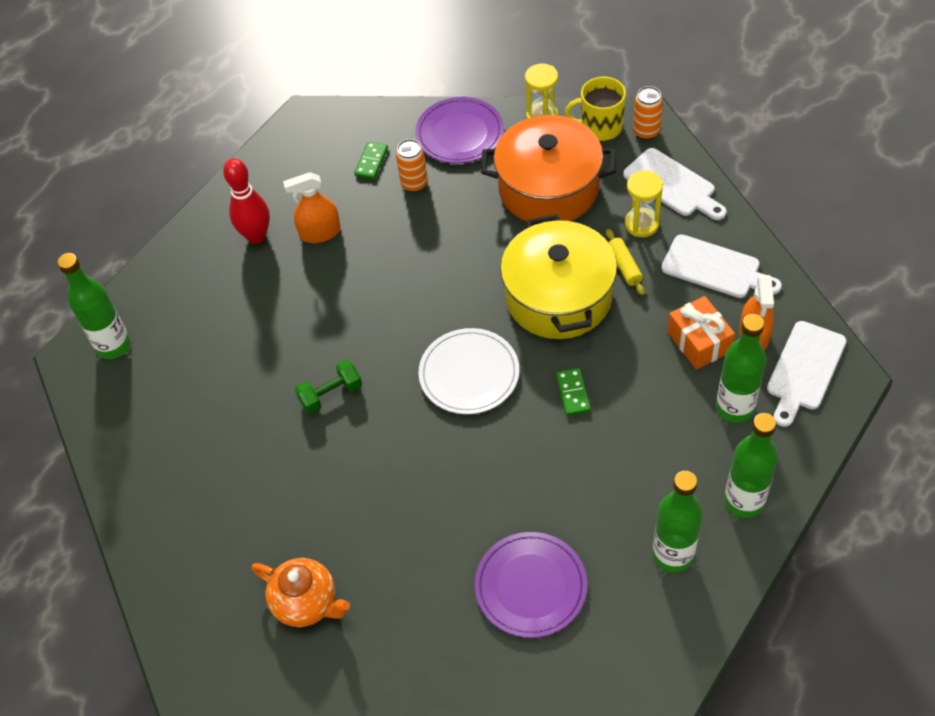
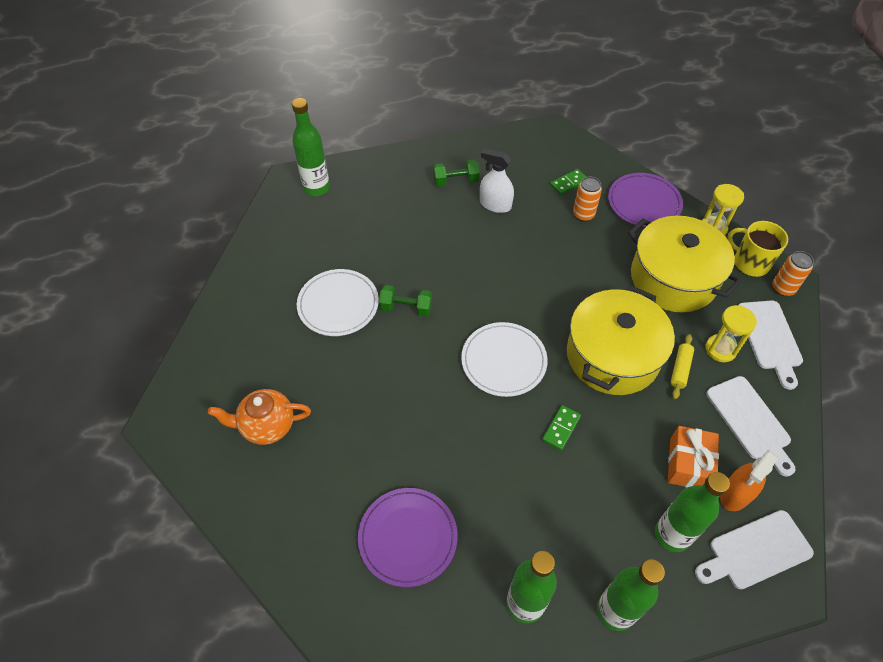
camera: 35 degrees right, 0 degrees up
red bowling pin [223,158,270,244] -> green dumbbell [433,160,480,187]
orange teapot [252,558,350,627] -> orange teapot turned 105 degrees clockwise [208,389,311,445]
orange spray bottle [283,172,341,243] -> white spray bottle [480,148,514,213]
orange pot [481,115,616,222] -> yellow pot [628,216,742,313]
none -> white plate [297,269,379,336]

